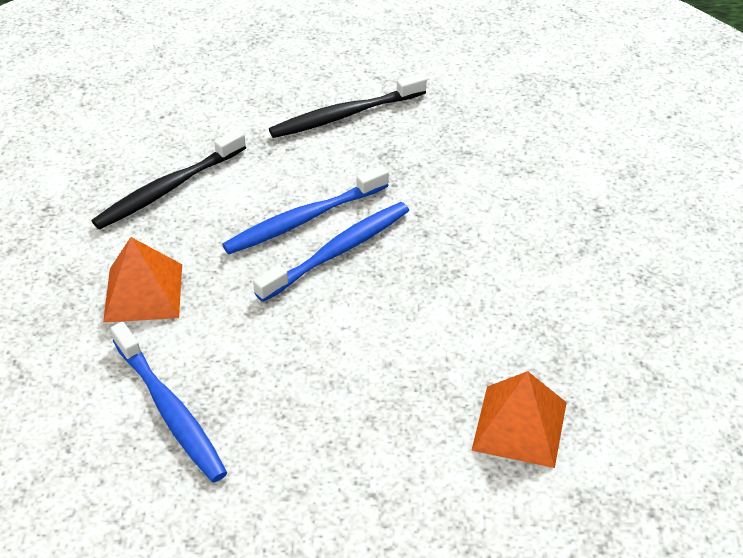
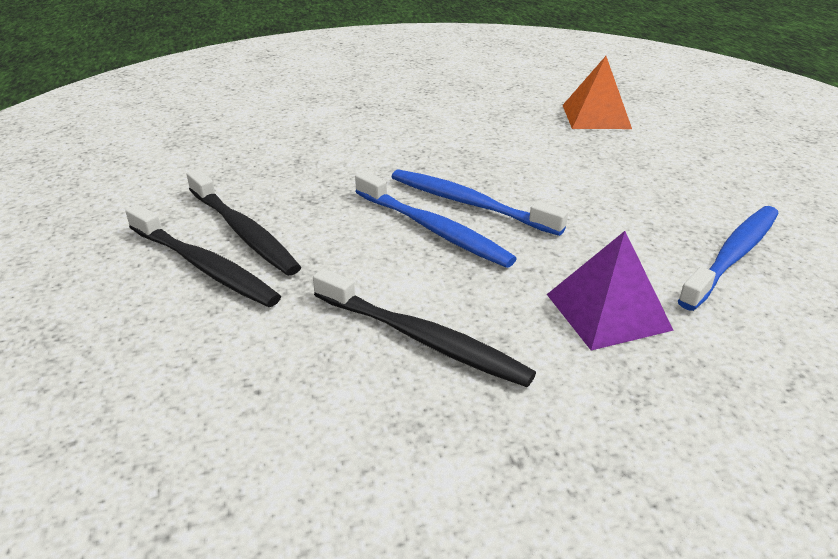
camera: 105 degrees left, 10 degrees down
orange pyramid [103,237,182,323] -> purple pyramid [547,231,674,351]
none -> black toothbrush [125,204,281,307]

